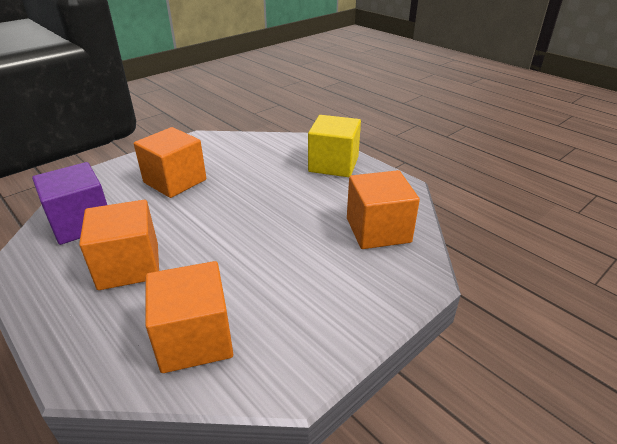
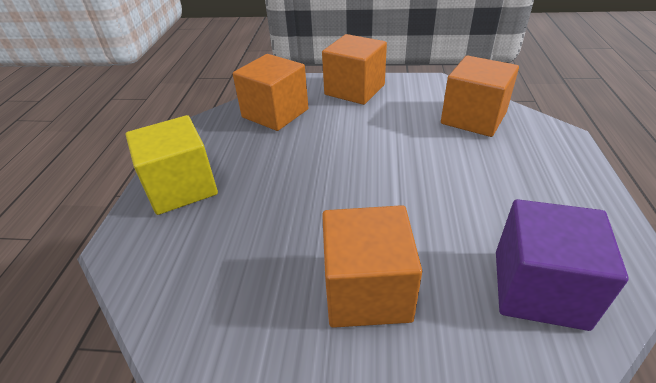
camera: 130 degrees left, 5 degrees up
orange cube [79,200,159,290] -> orange cube moved to [322,34,387,105]

